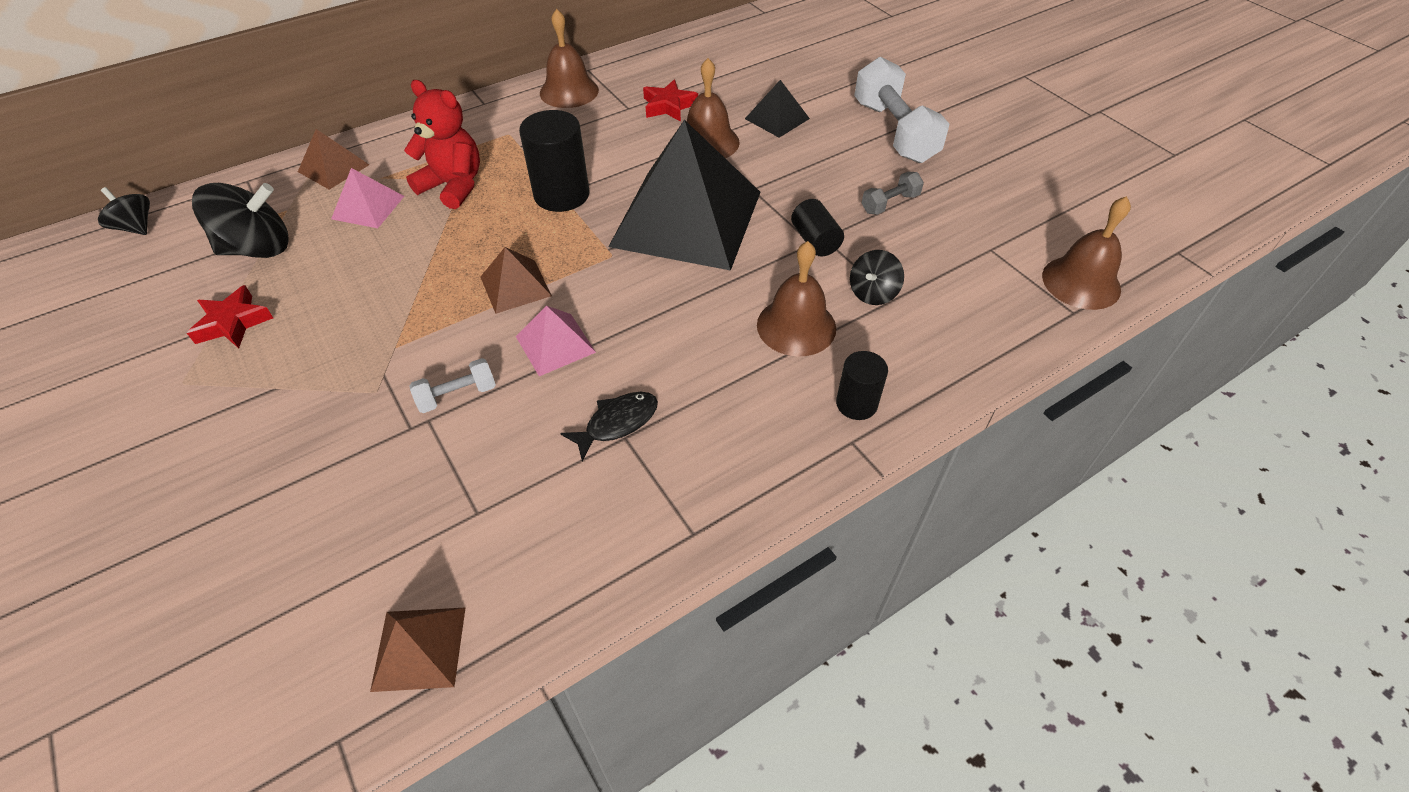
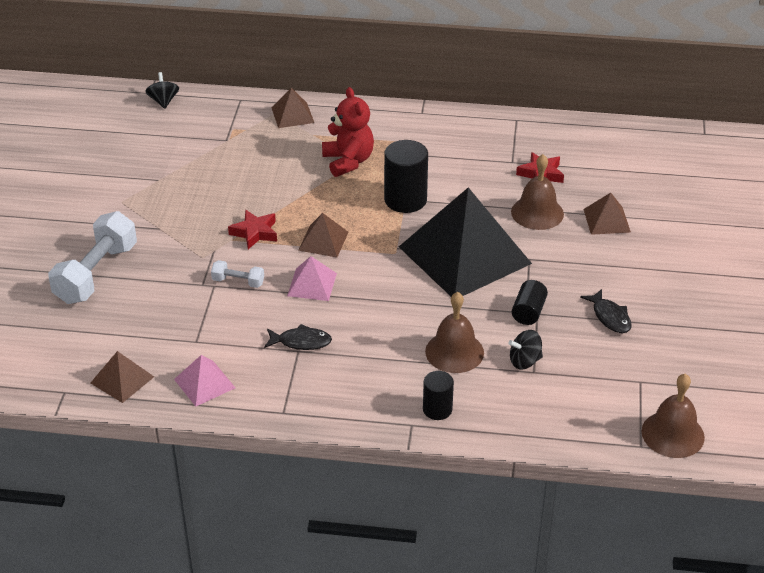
camera: 40 degrees right, 10 degrees down
red star [187,285,273,348] -> red star moved to [228,210,277,249]
black spinning top [192,183,289,258] -> none
pink pyramid [331,168,404,228] -> pink pyramid moved to [174,355,235,407]
brown bell [540,9,599,108] -> none
black pyramid [745,80,810,138] -> brown pyramid [584,193,631,235]
white dumbbell [854,57,949,163] -> white dumbbell moved to [48,211,137,304]
grey dumbbell [862,172,924,215] -> black fish [580,289,632,333]

